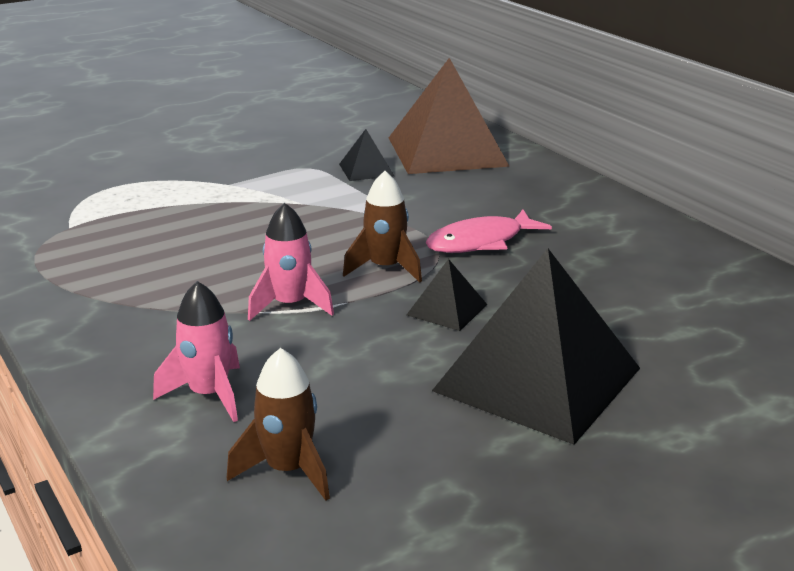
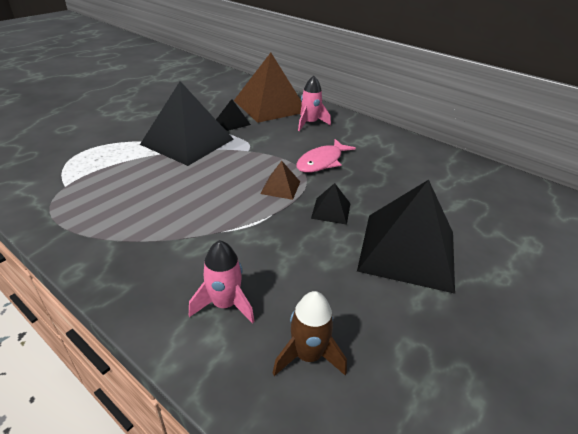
camera: 20 degrees left, 10 degrees up
pink rocket [248,203,334,321] -> pink rocket moved to [298,76,331,131]
brown rocket [343,171,422,283] -> brown pyramid [261,161,300,200]
none -> black pyramid [140,81,233,166]

